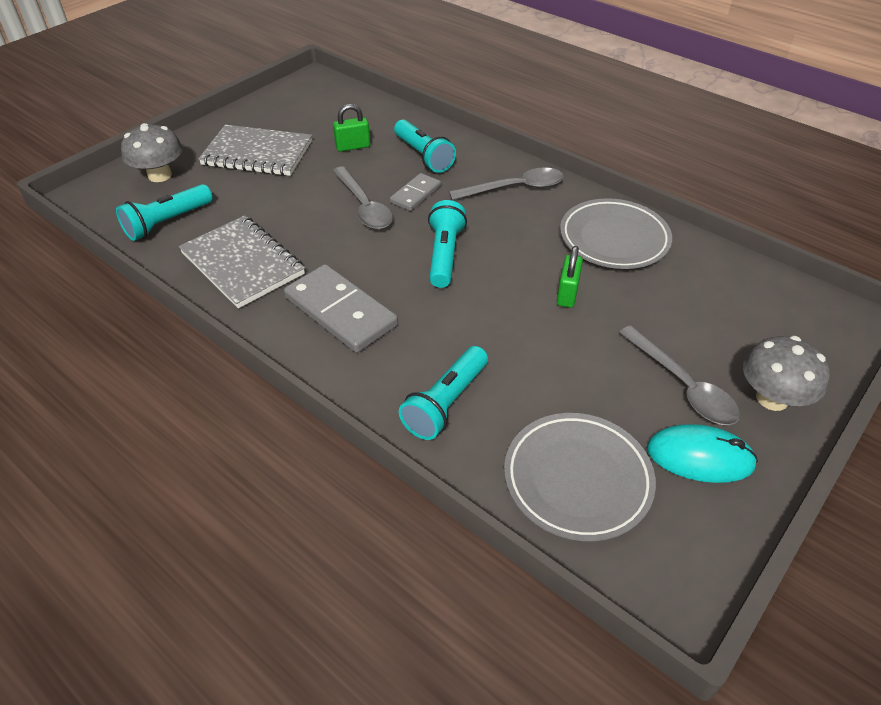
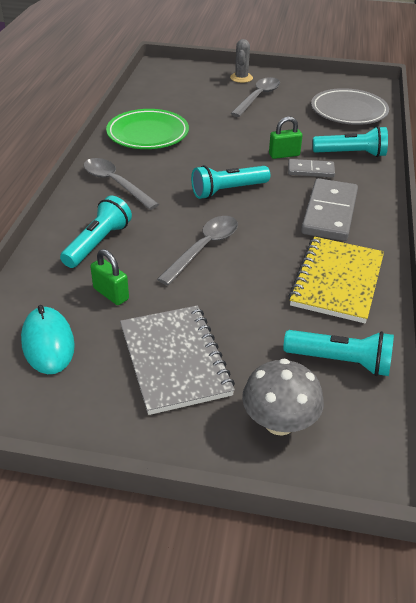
camera: 120 degrees left, 5 degrees down
grey notebook [179,215,305,308] -> yellow notebook [289,237,384,323]
grey domino [390,173,441,211] -> grey domino moved to [288,159,335,177]
green padlock [557,246,583,308] -> green padlock moved to [269,116,302,159]
grey plate [560,198,672,269] -> green plate [106,109,189,149]
turquoise mouse [647,424,758,483] -> turquoise mouse moved to [21,305,75,374]
grey mushroom [743,336,830,411] -> grey cactus [230,39,253,83]

